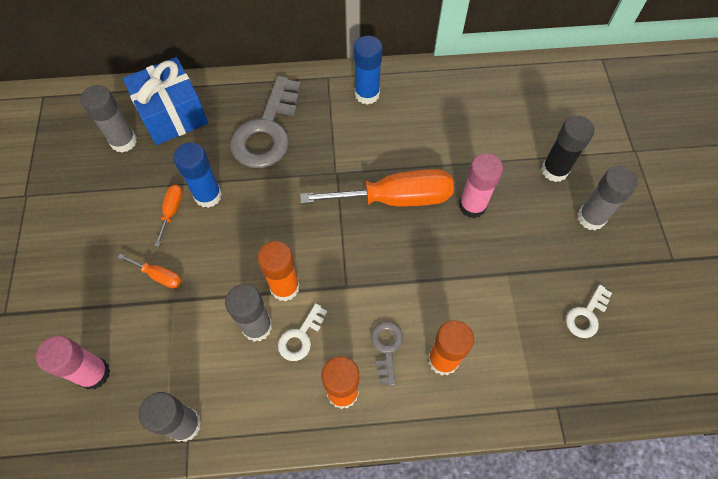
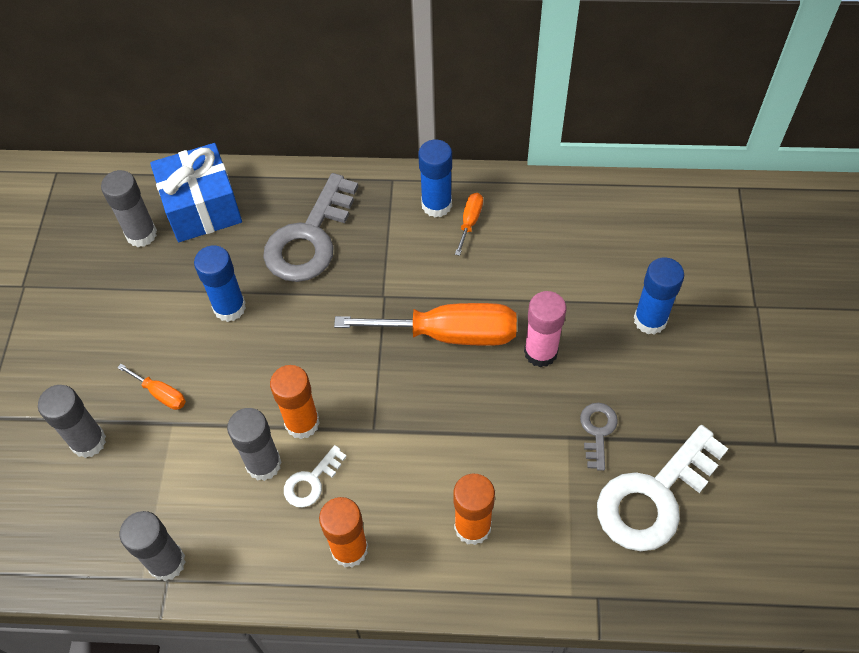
camera: 10 degrees right, 5 degrees down
pink glue stick [36,335,110,390] -> none
orange screwdriver [154,184,183,247] -> orange screwdriver moved to [455,193,483,256]
grey key [371,322,403,386] -> grey key moved to [580,403,618,471]
black glue stick [541,116,594,182] -> blue glue stick [634,258,684,335]
white key [566,285,612,338] -> white key [597,425,728,551], size x2.09
grey glue stick [577,166,638,230] -> grey glue stick moved to [38,385,106,458]

